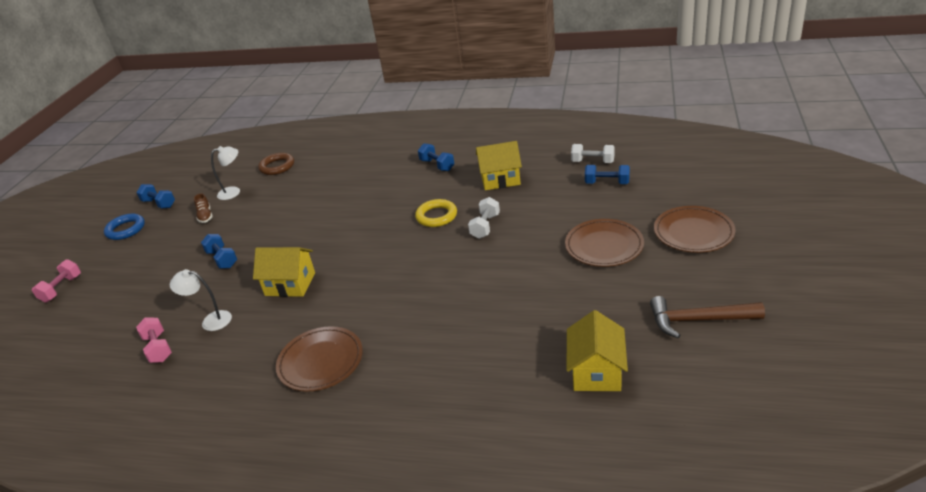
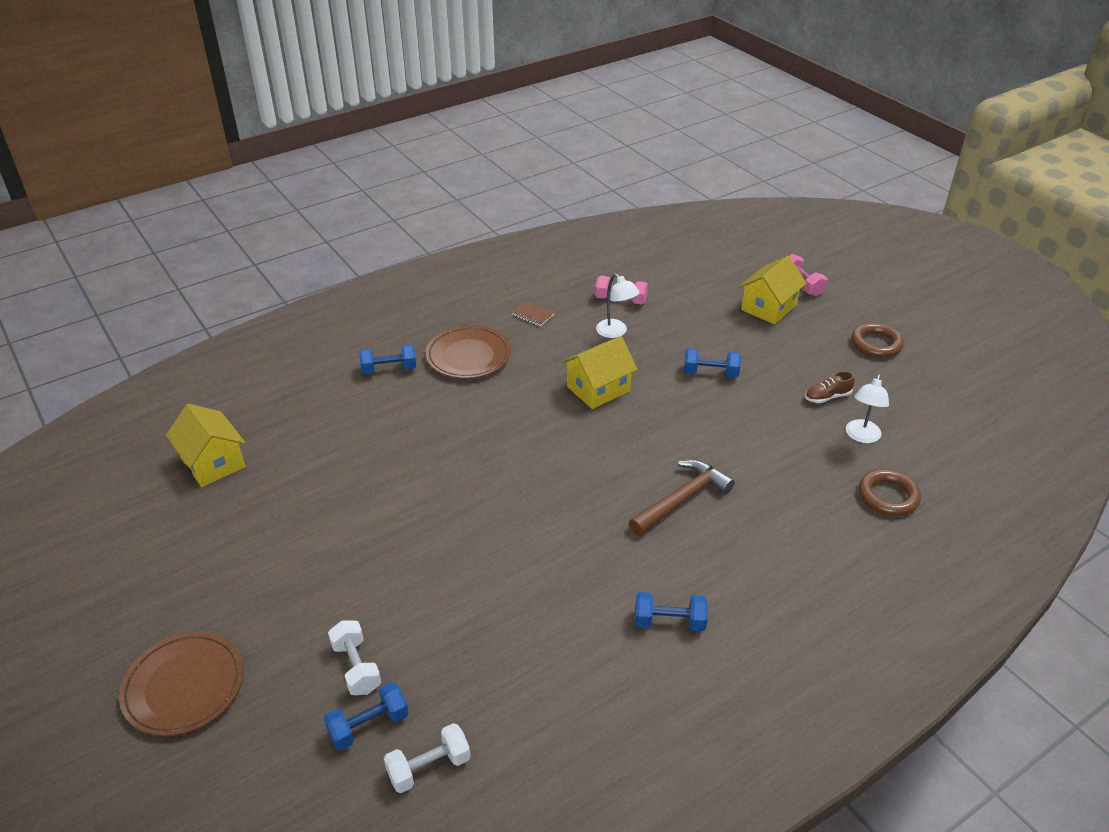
camera: 130 degrees right, 5 degrees up
blue ring [104,214,145,240] -> brown ring [851,323,904,358]
blue dumbbell [136,184,175,208] -> blue dumbbell moved to [359,344,416,375]
white lamp [170,269,232,331] -> white lamp turned 90 degrees clockwise [596,273,640,338]
brown shoe [194,193,213,223] -> brown shoe turned 45 degrees counterclockwise [805,371,855,403]
yellow ring [415,199,457,227] -> none
white dumbbell [468,197,500,239] -> white dumbbell moved to [328,621,381,695]
yellow house [476,141,522,190] -> yellow house moved to [739,256,807,324]
brown plate [565,219,644,267] -> none
brown hammer [650,296,765,338] -> brown hammer moved to [629,460,735,536]
none -> brown notebook [512,301,555,326]

